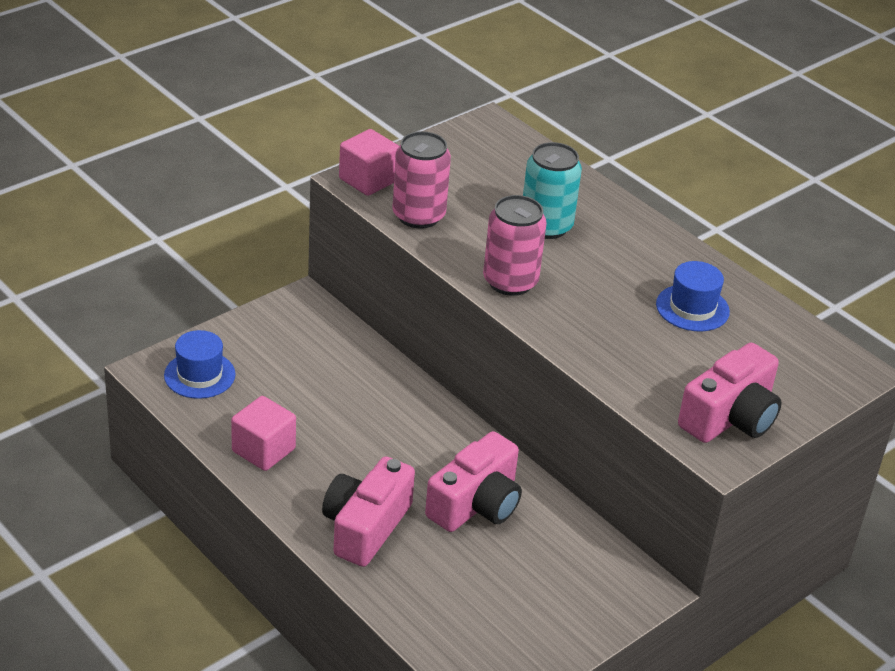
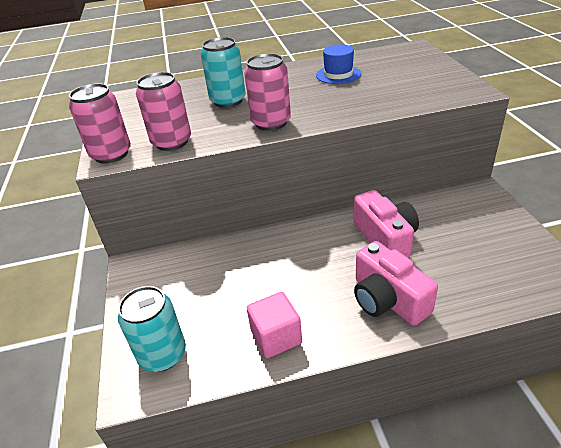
camera: 55 degrees left, 0 degrees up
blue hat [164,330,236,399] -> turquoise can [118,286,186,372]
pink cube [339,129,399,196] -> pink can [69,83,131,164]
pink camera [678,342,782,443] -> none

